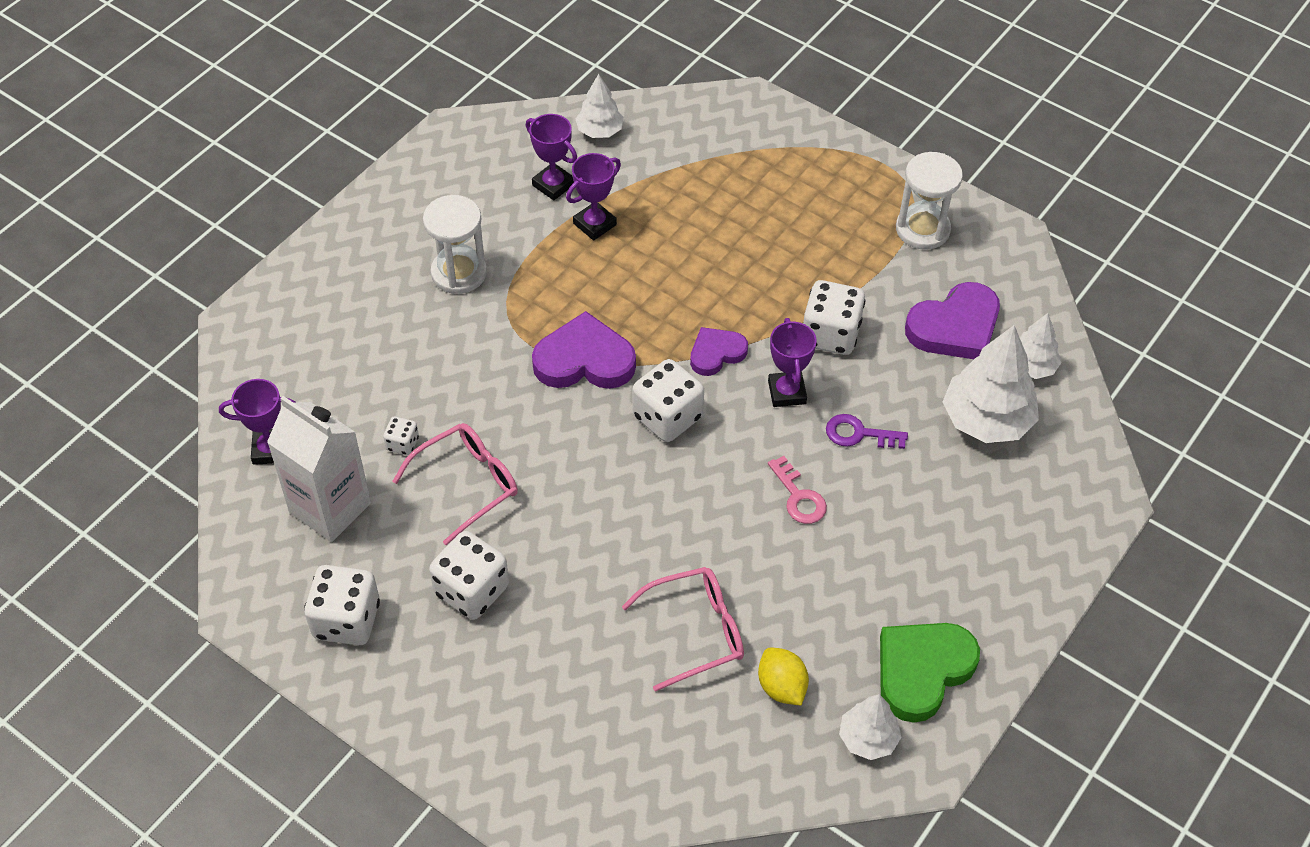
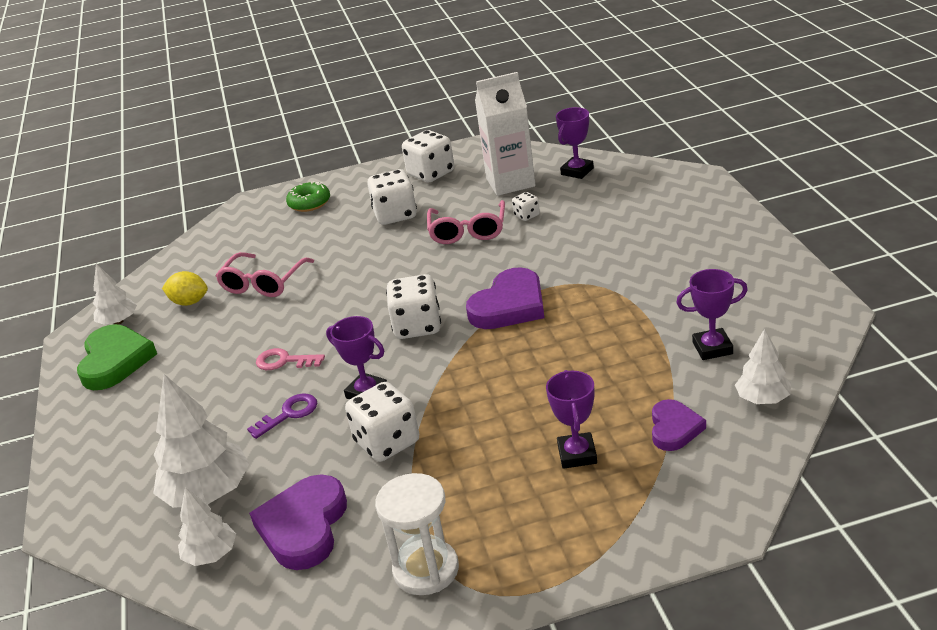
camera: 135 degrees right, 20 degrees down
white hourglass [423,195,487,294] -> none
purple trophy [566,153,621,240] -> purple trophy moved to [546,370,597,469]
purple heart [690,327,748,376] -> purple heart moved to [652,399,706,451]
none -> green donut [286,182,330,212]

